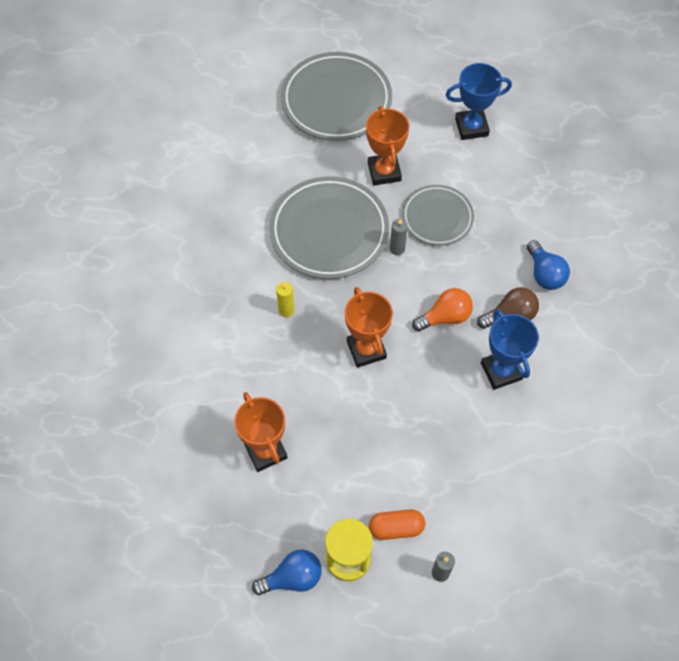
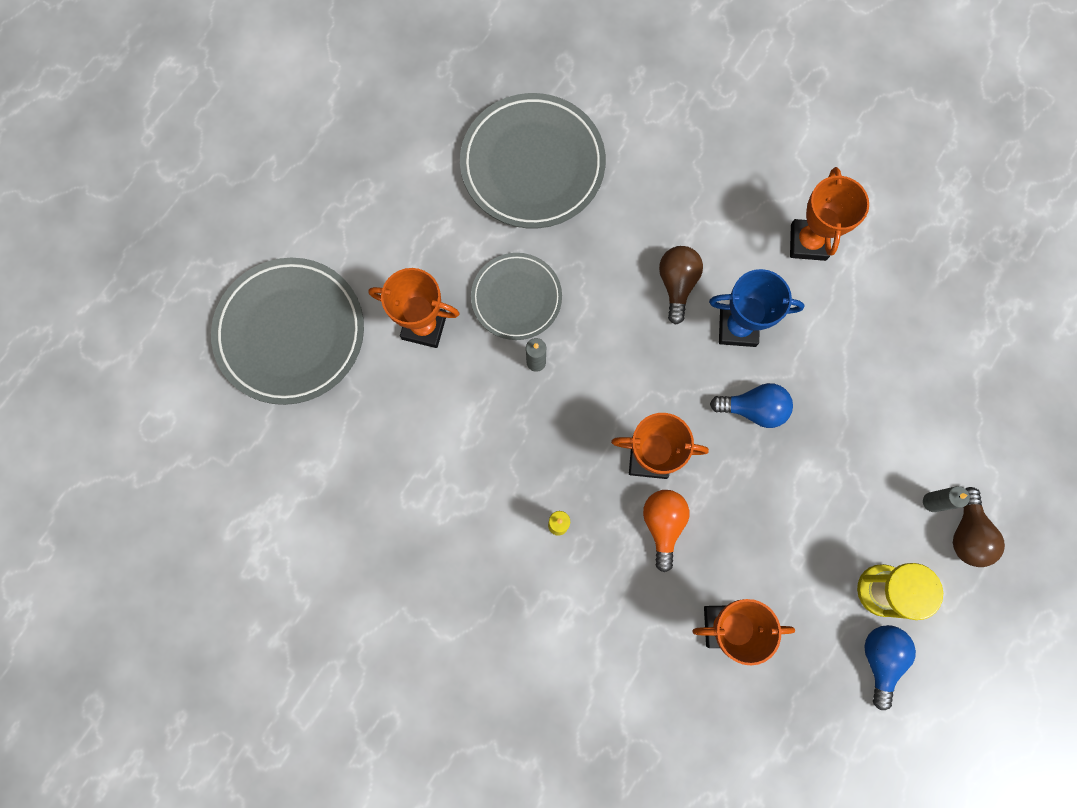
camera: 65 degrees left, 15 degrees up
grey plate [269,176,389,279] -> grey plate moved to [460,93,606,229]
orange capsule [369,509,425,540] -> none
orange light bulb [412,288,473,332] -> orange light bulb moved to [643,490,689,572]
blue trophy [446,63,512,140] -> none
blue light bulb [527,240,570,290] -> blue light bulb moved to [710,383,793,428]
none -> orange trophy [790,167,869,261]
none -> brown light bulb [953,487,1005,567]

